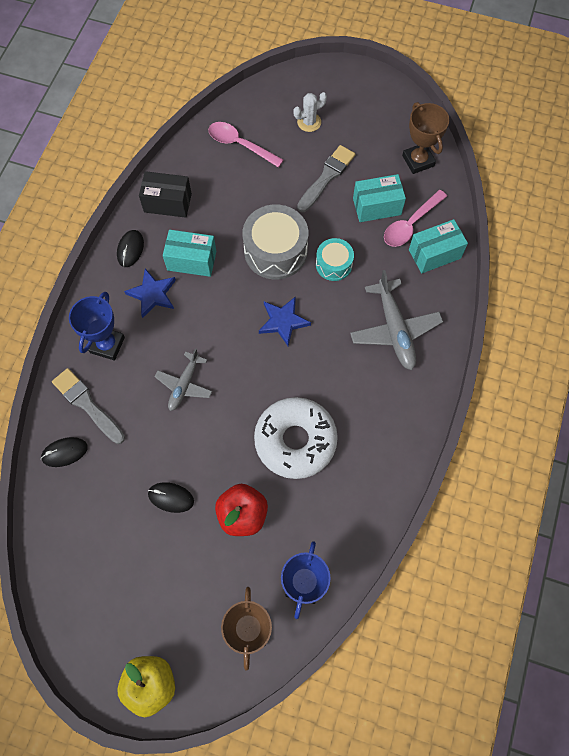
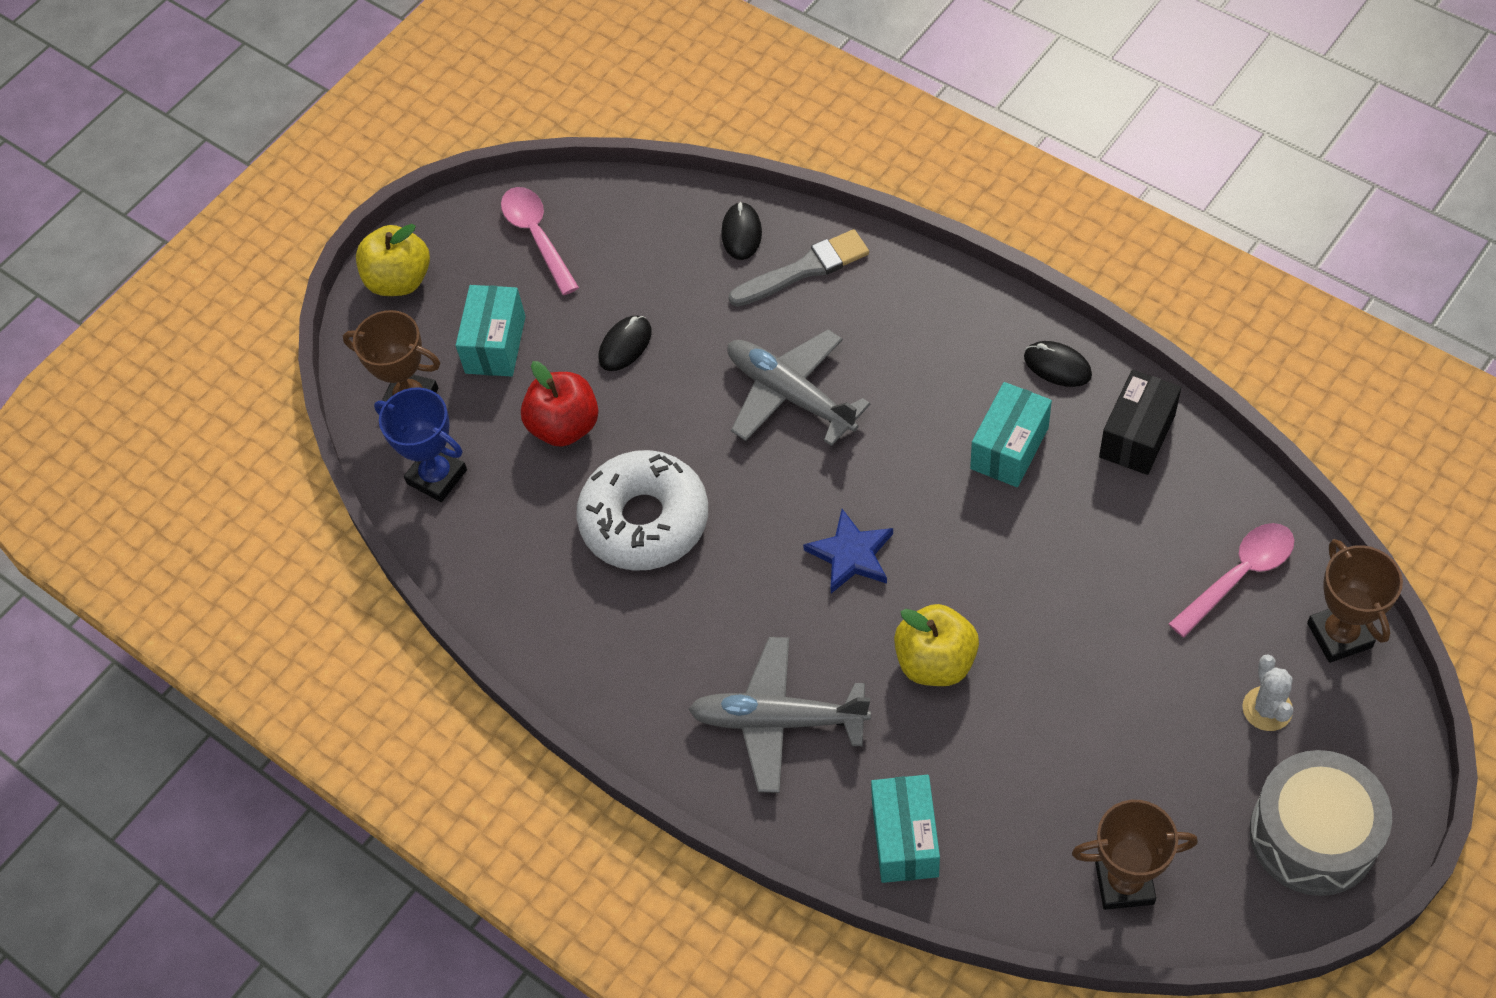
camera: 115 degrees right, 10 degrees down
blue trophy [69,292,125,361] -> none
blue star [124,269,176,318] -> none
grey plane [154,348,212,411] -> grey plane [727,329,871,446], size x1.59
grey drum [242,205,308,279] -> grey drum moved to [1250,750,1392,896]
grey brush [297,145,355,212] -> none
turquoise drum [316,238,354,281] -> yellow apple [894,604,979,686]
turquoise box [353,174,406,222] -> turquoise box moved to [456,285,526,377]
pink spoon [384,190,447,247] -> pink spoon moved to [501,187,579,295]
none -> brown trophy [1307,539,1403,663]

